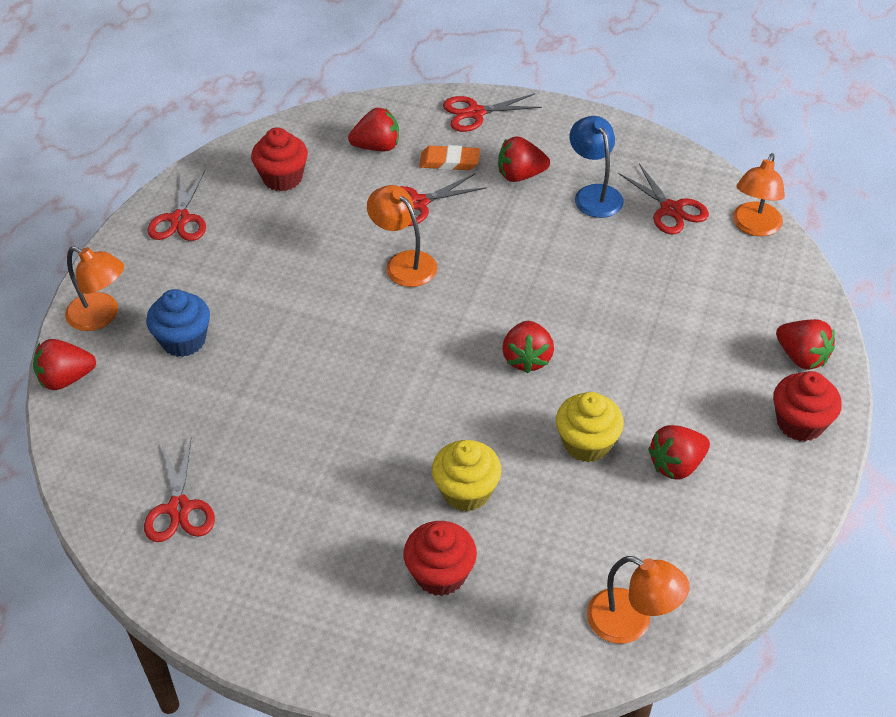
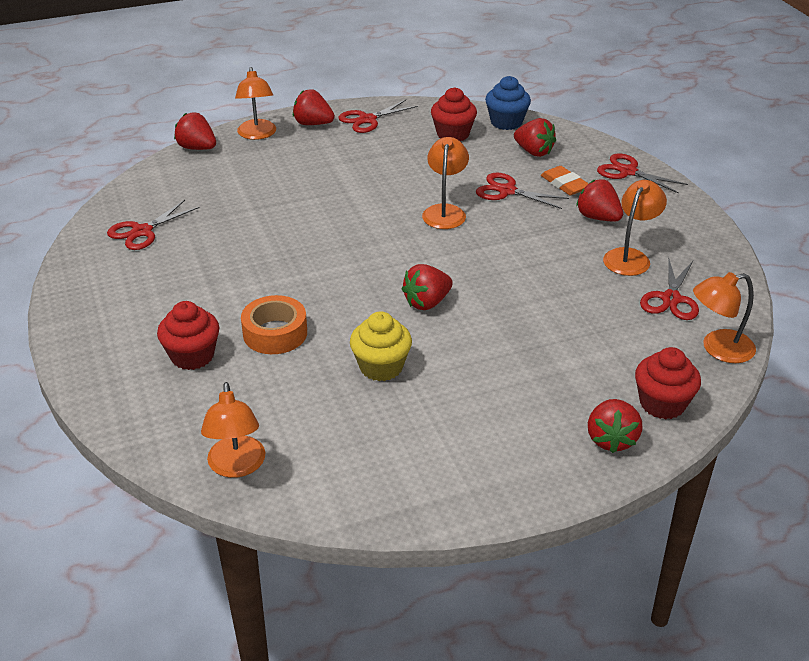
camera: 50 degrees right, 10 degrees down
blue cupcake [146,289,210,357] -> blue cupcake moved to [485,76,531,130]
yellow cupcake [432,440,502,511] -> orange tape [241,295,307,354]
blue lamp [570,116,624,218] -> orange lamp [603,180,667,276]
red strawberry [648,425,710,480] -> red strawberry moved to [293,89,335,125]
red cupcake [773,371,842,442] -> red cupcake moved to [635,347,701,419]

